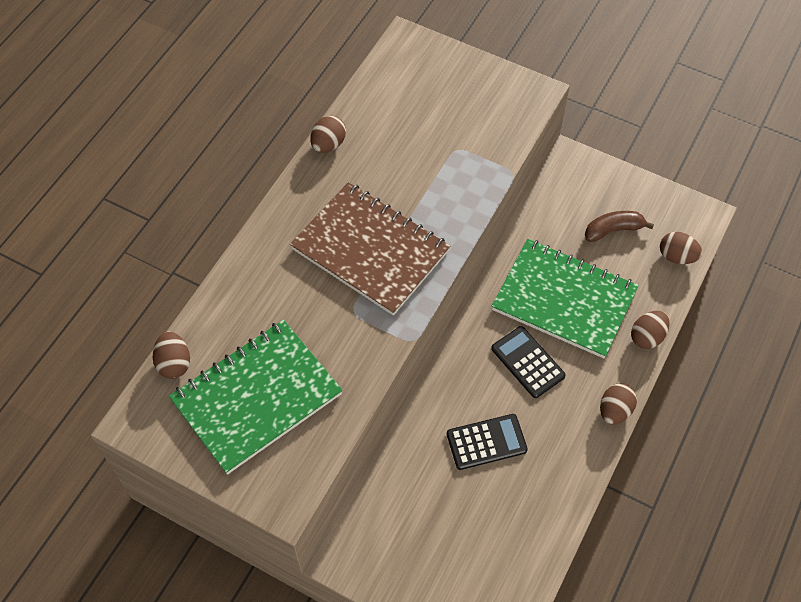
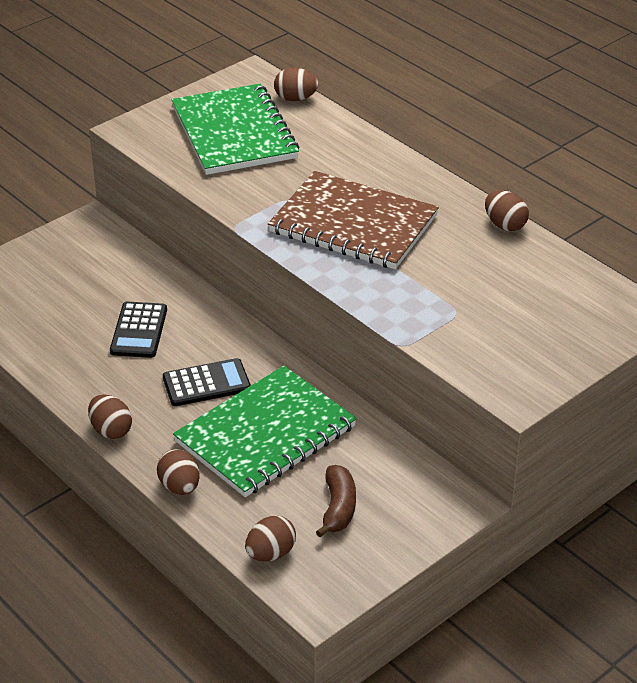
camera: 110 degrees right, 20 degrees down
brown notebook [290,182,451,316] -> brown notebook turned 60 degrees clockwise [268,171,439,269]

